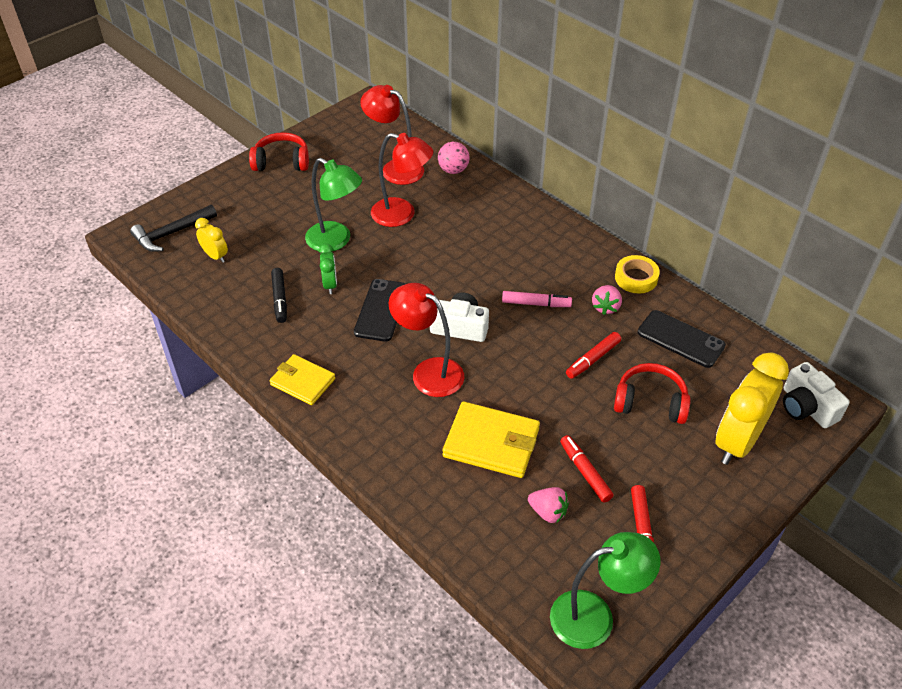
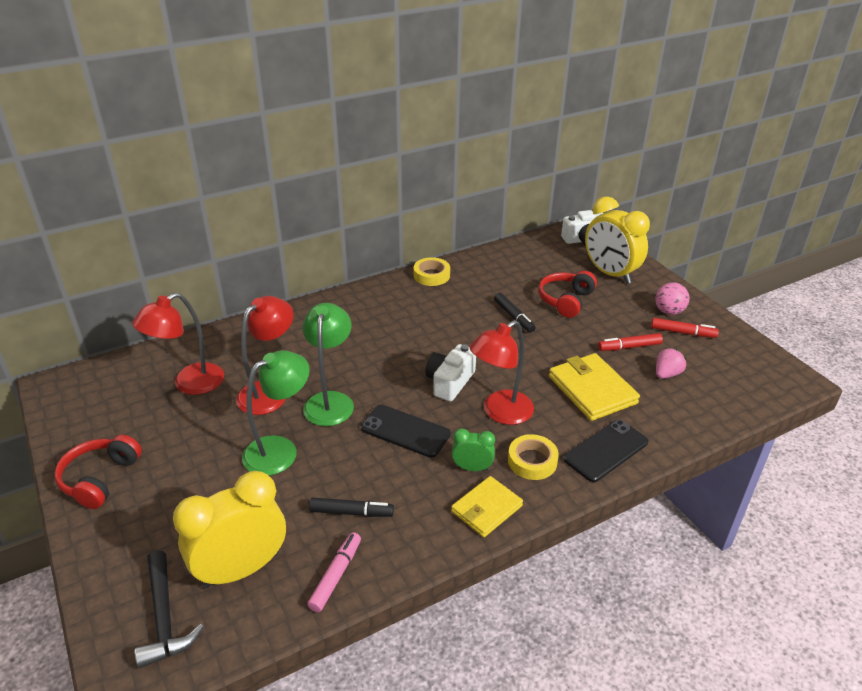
camera: 75 degrees left, 10 degrees down
yellow clock [195,218,228,263] -> yellow clock [173,471,286,588], size x2.06
green clock [319,244,337,294] -> green clock moved to [452,428,495,471]
pink ball [438,142,470,174] -> pink ball moved to [655,282,690,315]
yellow wallet [443,401,540,478] -> yellow wallet turned 60 degrees counterclockwise [549,353,640,421]
pink marker [502,291,572,307] -> pink marker moved to [307,532,361,612]
green lamp [550,532,660,649] -> green lamp moved to [302,303,354,426]
red marker [566,332,621,379] -> black marker [494,293,535,333]
pink strawberry [592,285,622,315] -> none
black phone [638,310,726,368] -> black phone moved to [564,420,648,482]
none -> yellow tape [508,434,559,480]

